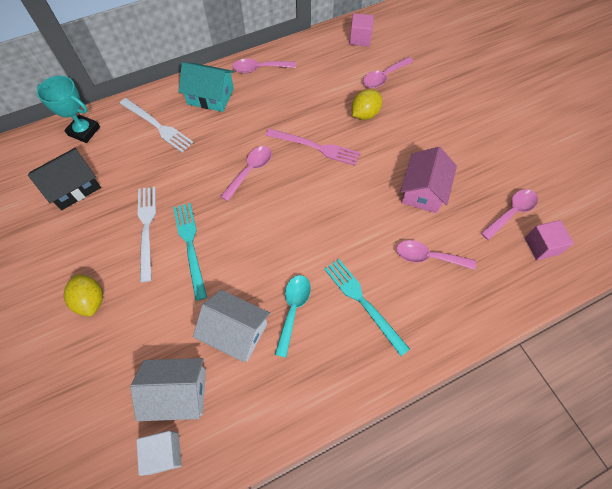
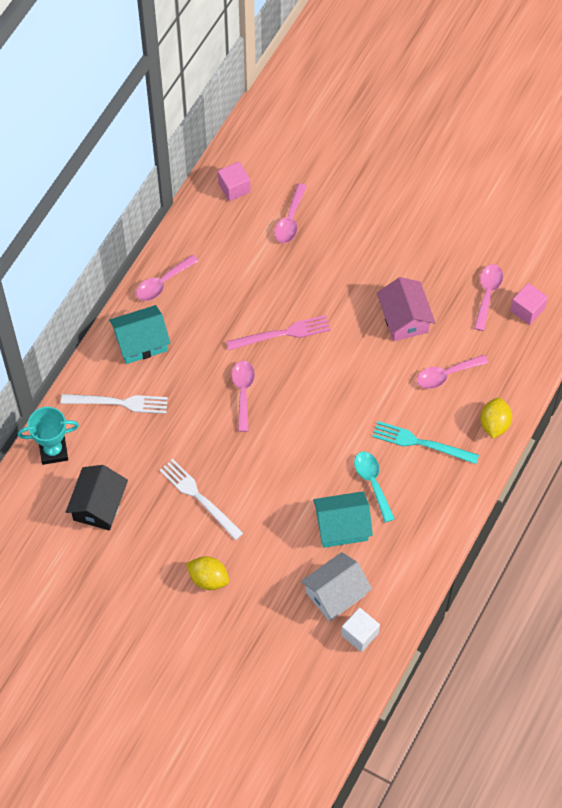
camera: 35 degrees left, 0 degrees up
turquoise fork [173,203,207,301] -> none
white house [193,290,270,362] -> turquoise house [313,491,373,548]
yellow lemon [352,89,382,120] -> yellow lemon moved to [480,397,512,439]

